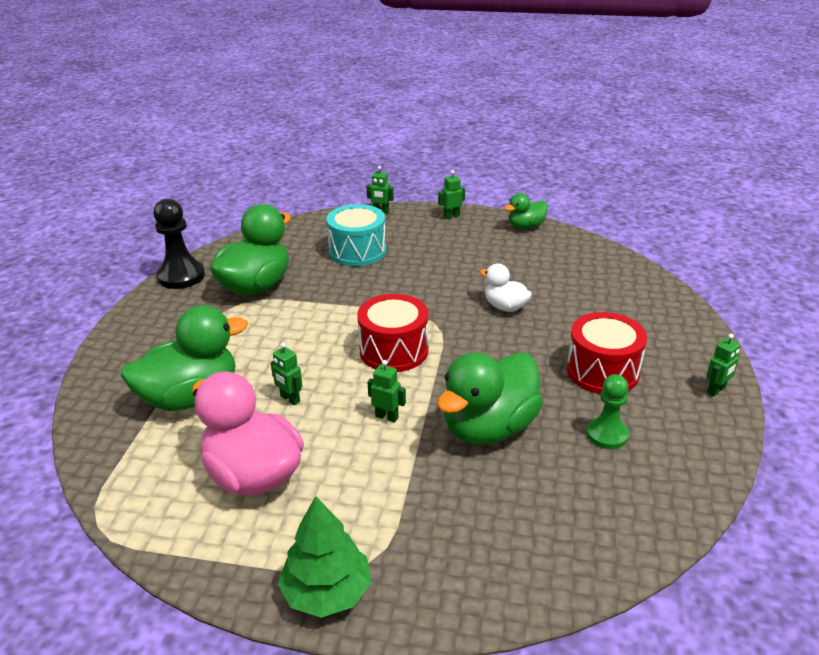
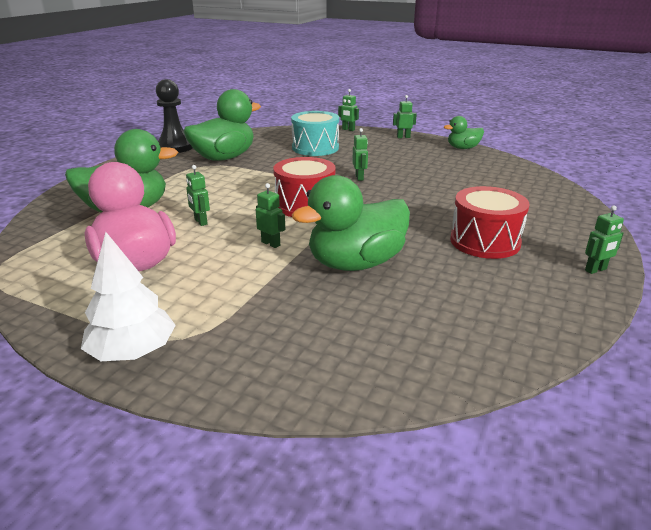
camera: 15 degrees right, 5 degrees down
green tree [278,496,371,618] -> white tree [81,232,176,361]
white duck [480,264,532,312] -> none
green pawn [587,374,629,449] -> none
none -> green robot [352,128,368,181]

